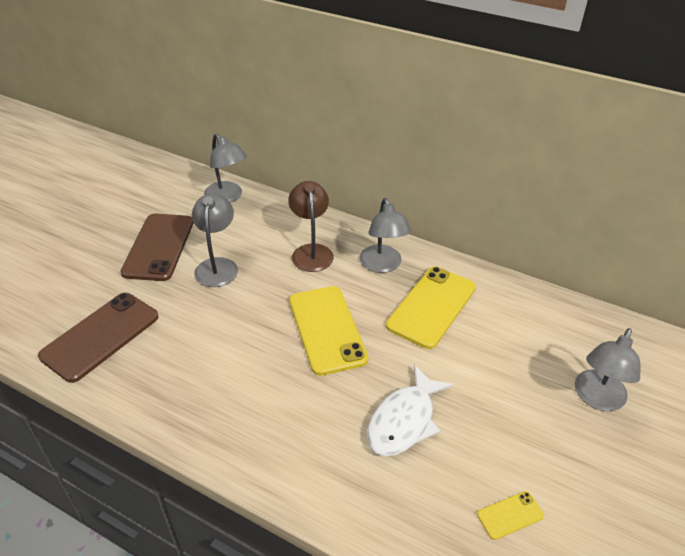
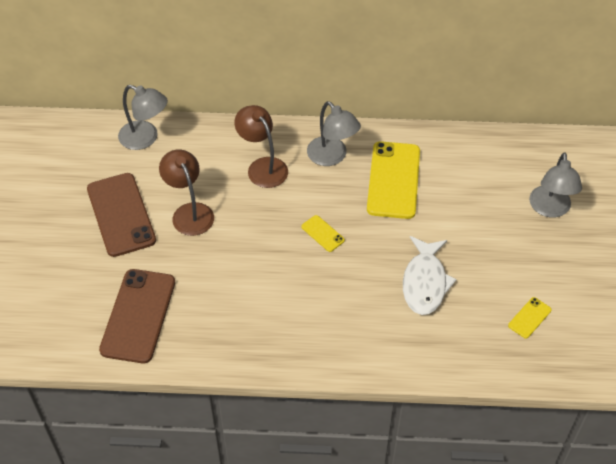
camera: 25 degrees left, 10 degrees up
grey lamp [192,194,238,287] -> brown lamp [159,150,214,236]
yellow phone [289,286,368,376] -> yellow phone [301,215,345,252], size x0.45

